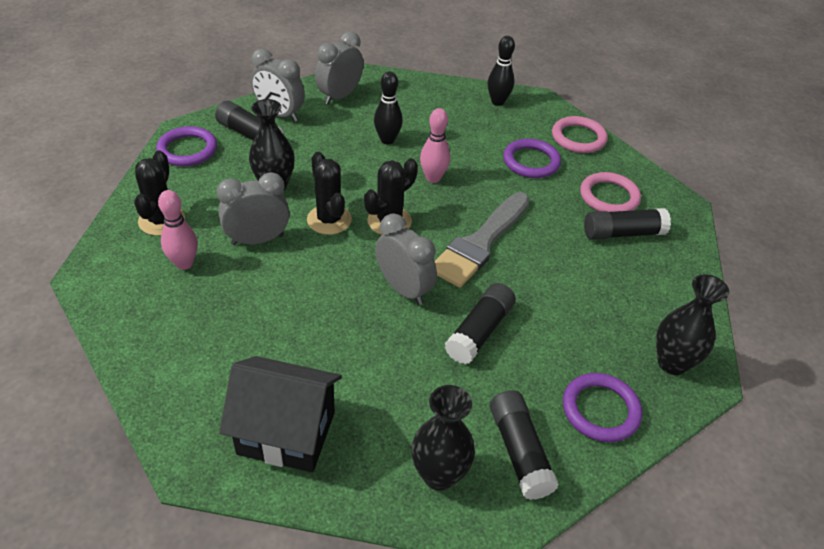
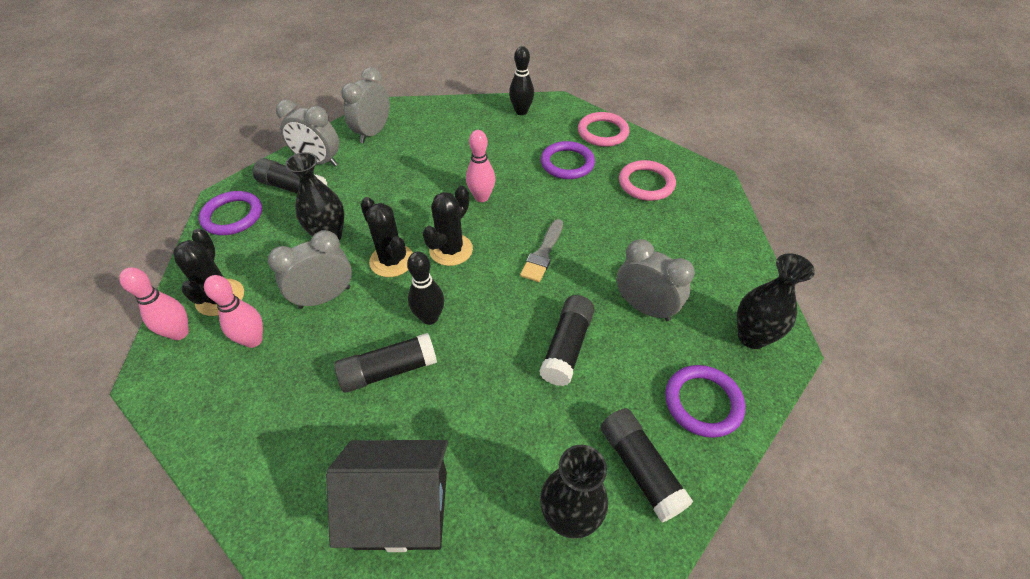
camera: 10 degrees left, 5 degrees up
black bowling pin [374,71,403,145] -> black bowling pin moved to [407,252,444,325]
grey clock [375,213,437,305] -> grey clock moved to [616,239,695,321]
grey brush [435,192,530,288] -> grey brush [520,219,563,282], size x0.58
black glue stick [584,208,671,240] -> black glue stick moved to [334,333,437,393]
none -> pink bowling pin [119,267,189,340]

